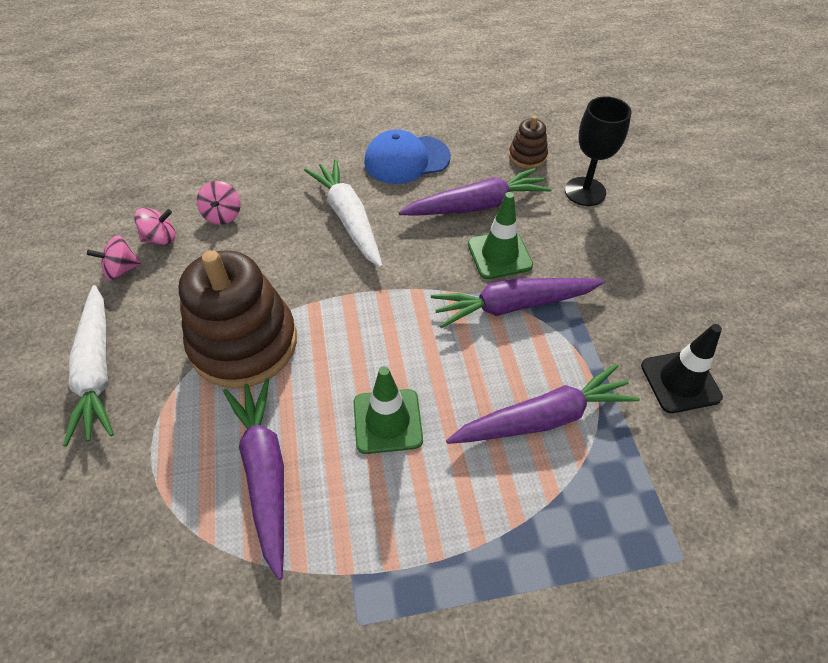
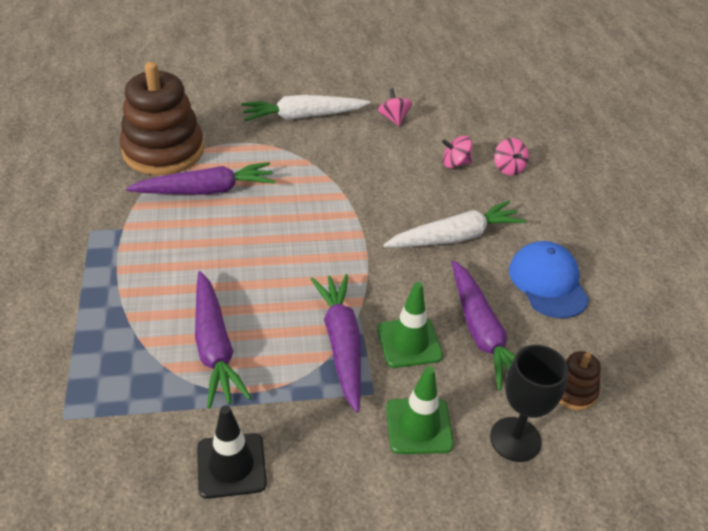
camera: 90 degrees right, 10 degrees down
pink spinning top [134,208,176,245] -> pink spinning top moved to [494,138,529,175]
brown stacking toy [179,250,297,388] -> brown stacking toy moved to [120,62,204,175]
green traffic cone [353,366,423,454] -> green traffic cone moved to [386,366,454,454]

